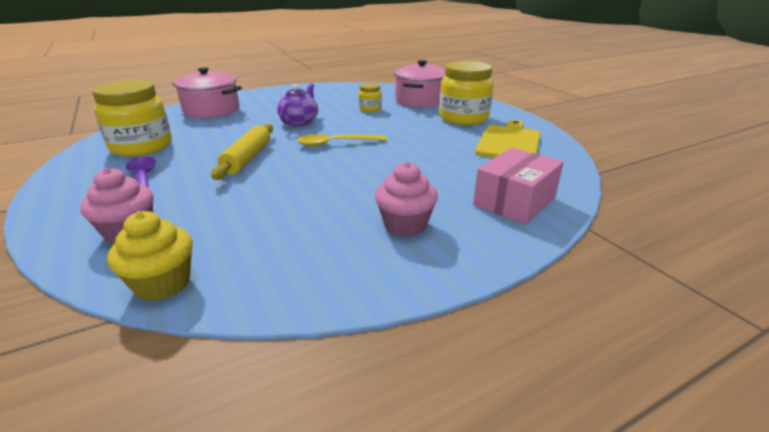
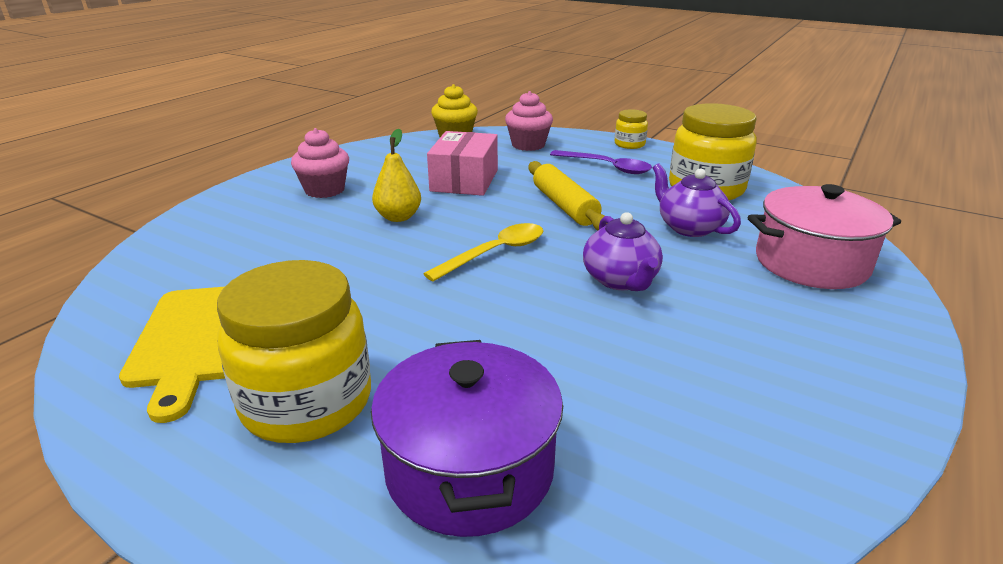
camera: 150 degrees right, 0 degrees up
yellow jar [358,83,382,112] -> yellow jar moved to [615,109,648,149]
pink pot [394,60,445,108] -> purple pot [371,340,563,537]
pink box [473,148,564,224] -> pink box moved to [427,131,498,196]
none -> yellow pear [372,129,421,222]
none -> purple teapot [653,163,741,237]

